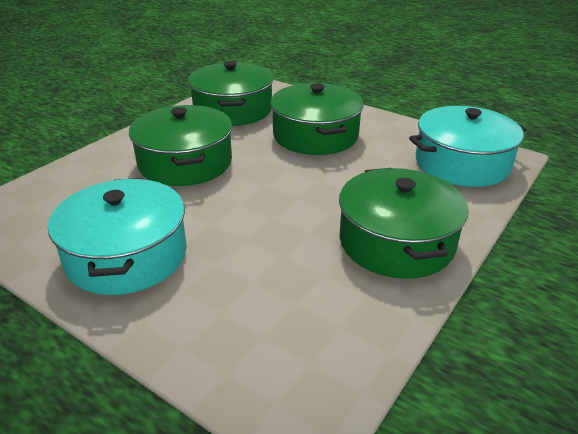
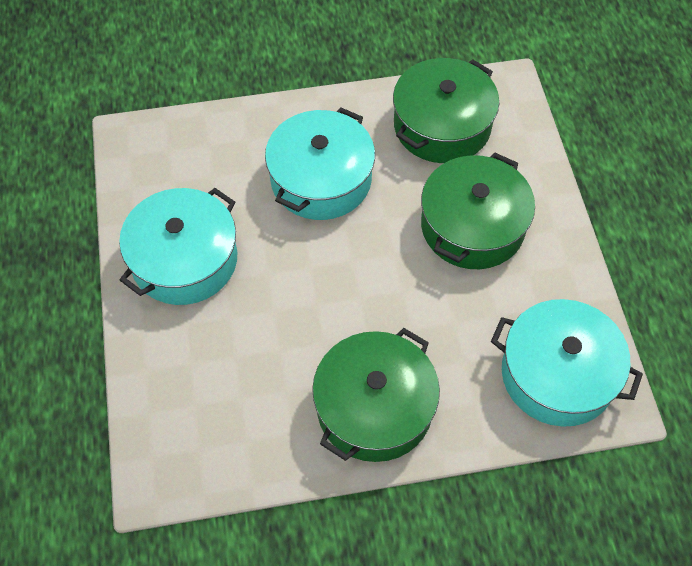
camera: 45 degrees right, 25 degrees up
green pot [129,105,232,186] -> turquoise pot [265,107,375,220]

